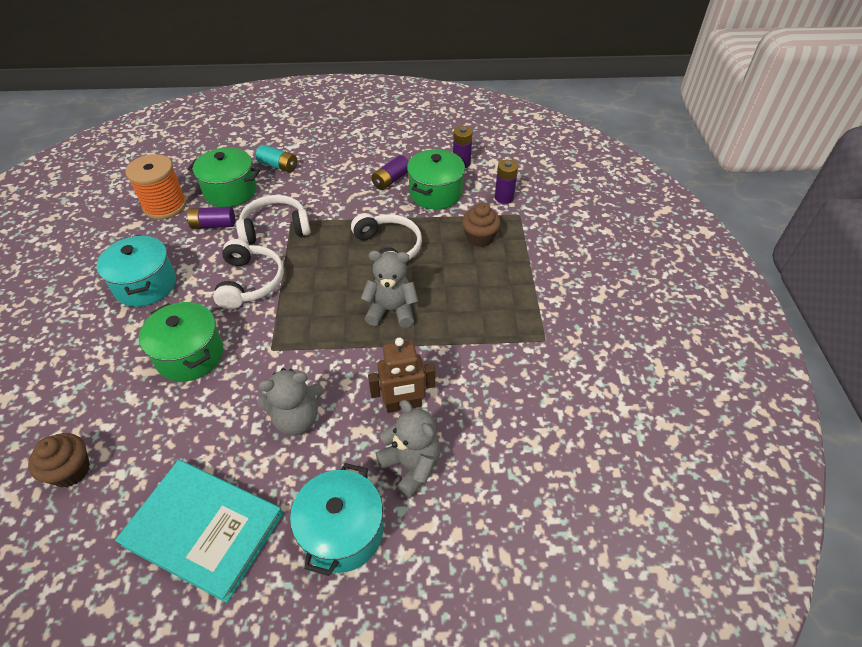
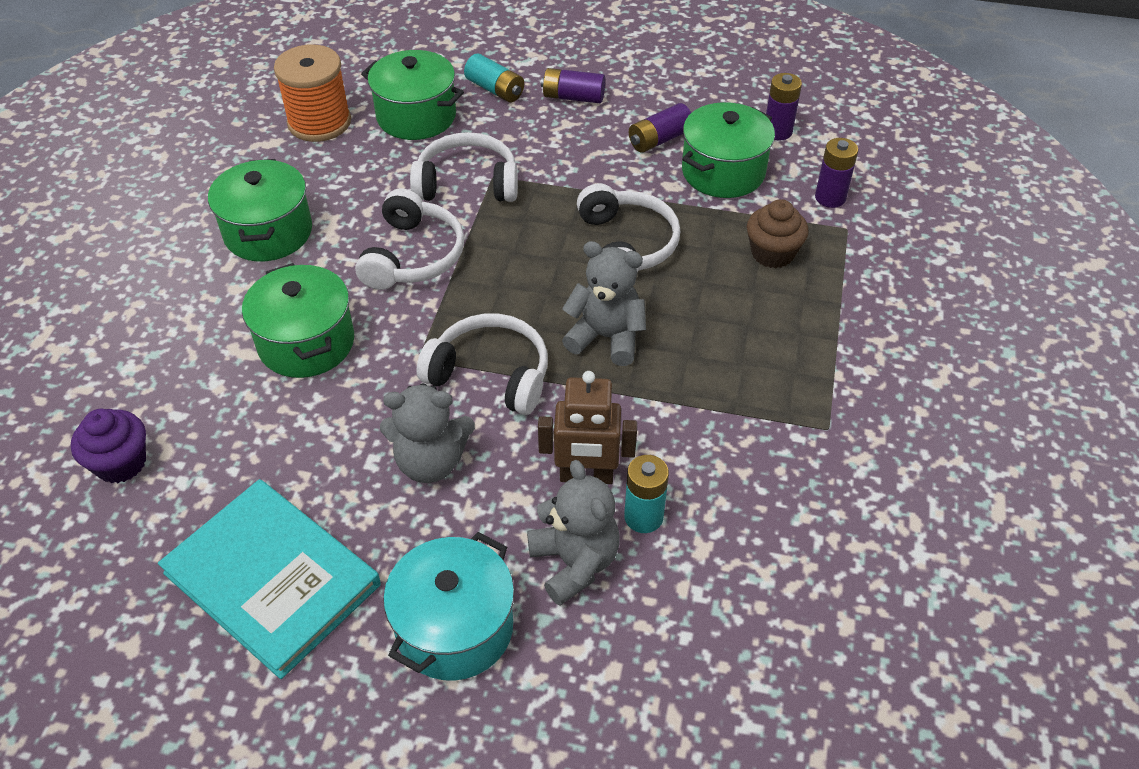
camera: 15 degrees right, 0 degrees up
brown cupcake [28,433,90,487] -> purple cupcake [71,409,146,483]
turquoise pot [97,235,176,307] -> green pot [208,159,312,261]
purple battery [186,207,235,229] -> purple battery moved to [541,68,605,103]
none -> white headphones [416,313,548,415]
none -> turquoise battery [624,455,669,533]

